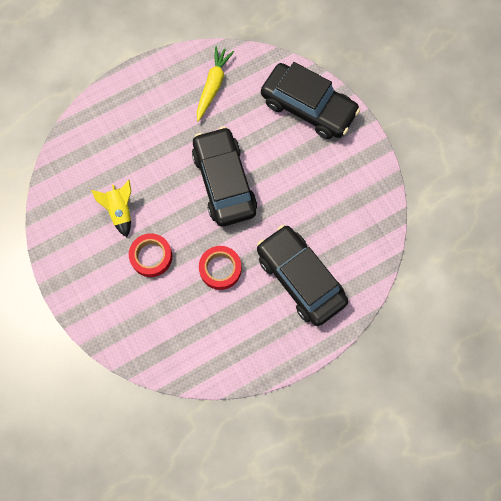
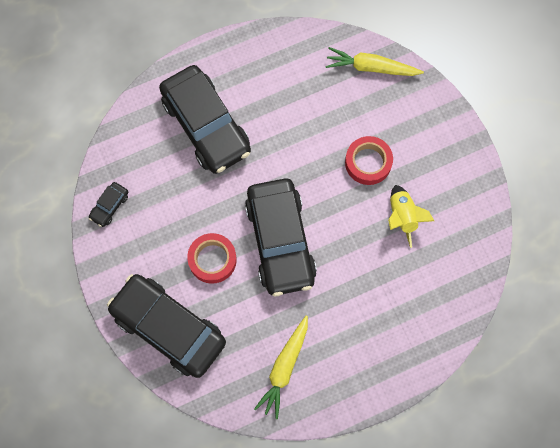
camera: 175 degrees left, 0 degrees up
red tape [199,246,242,290] -> red tape moved to [187,233,237,283]
none -> black car [89,182,128,227]
none -> yellow carrot [325,47,424,76]

